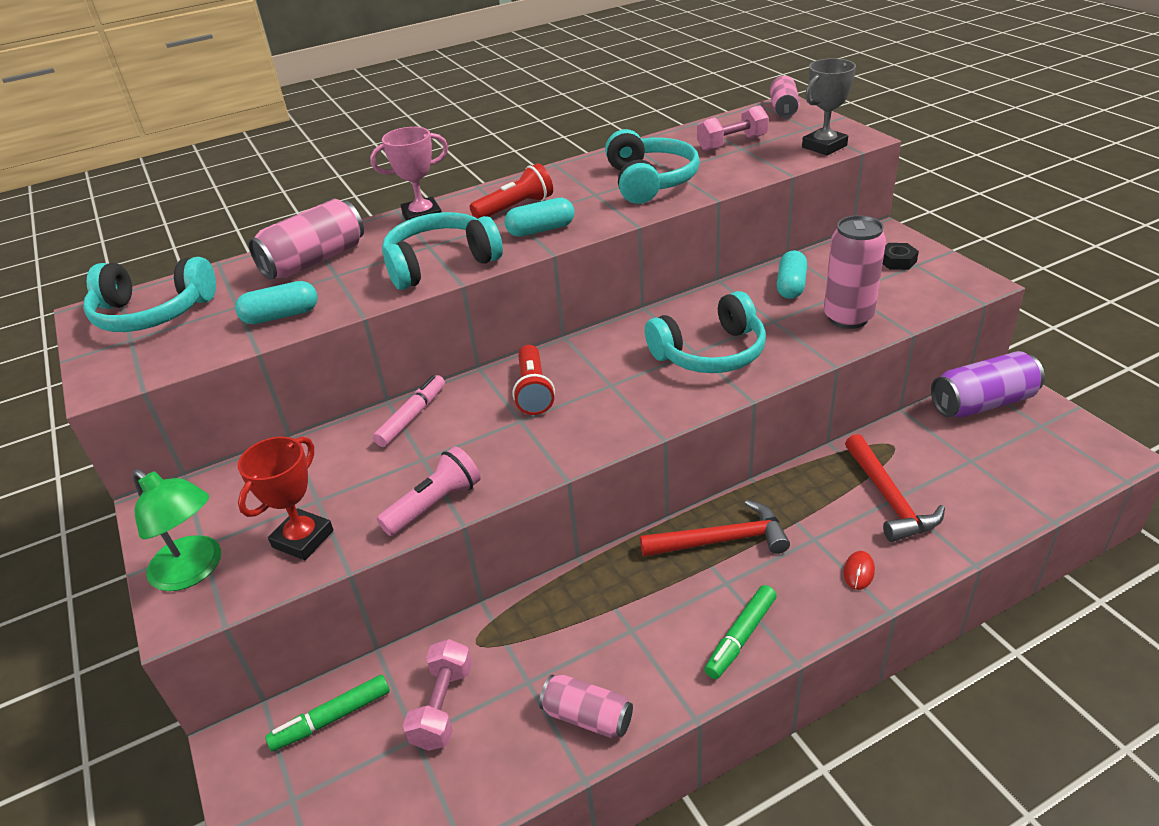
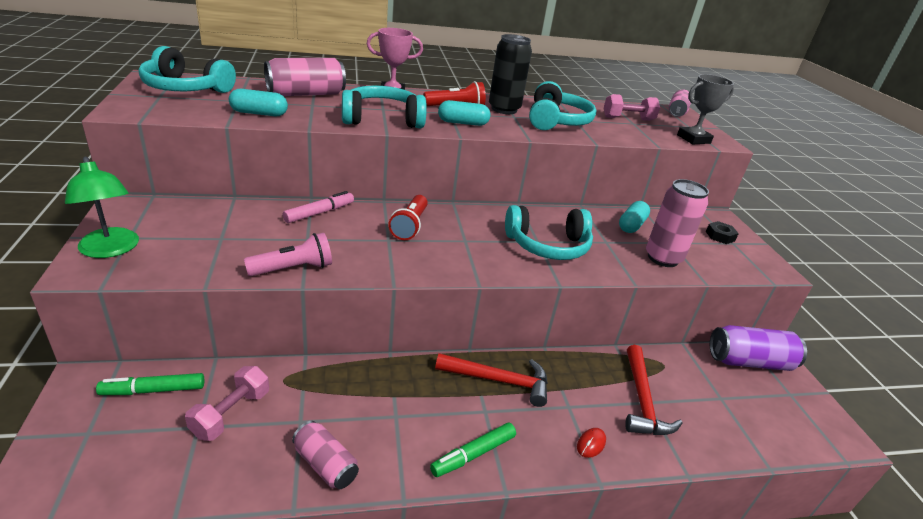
camera: 10 degrees right, 5 degrees down
red trophy [238,437,334,560] -> none
none -> black can [489,34,532,114]

